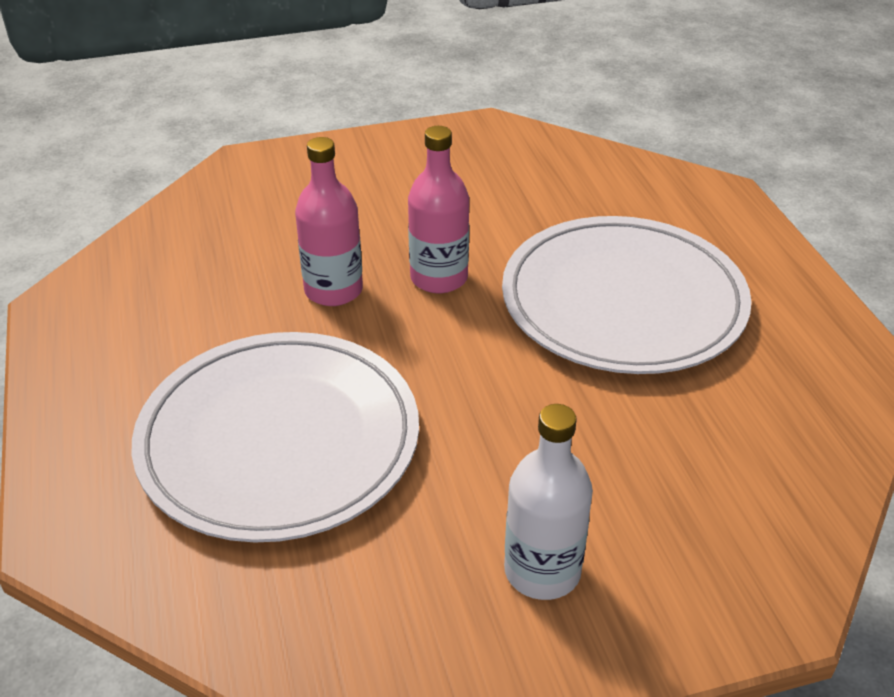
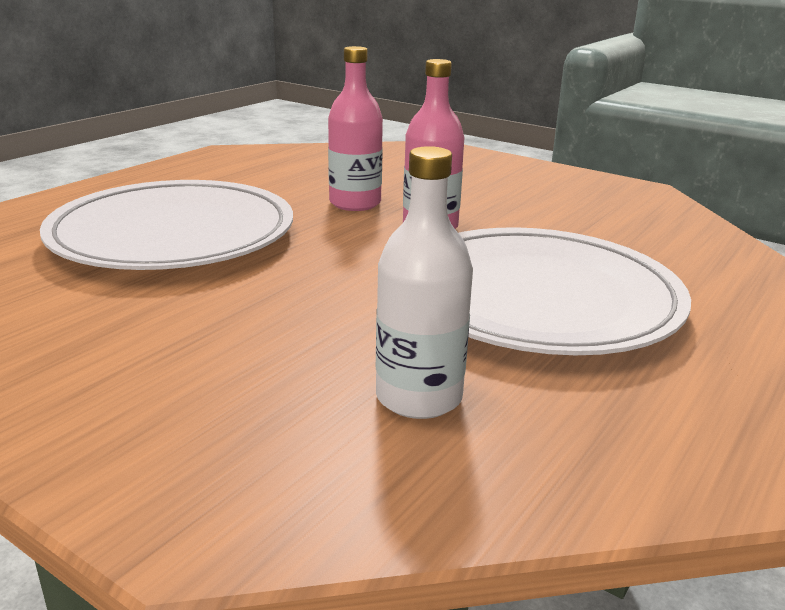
camera: 50 degrees right, 15 degrees down
white bottle [504,404,593,600] -> white bottle moved to [376,146,473,419]

